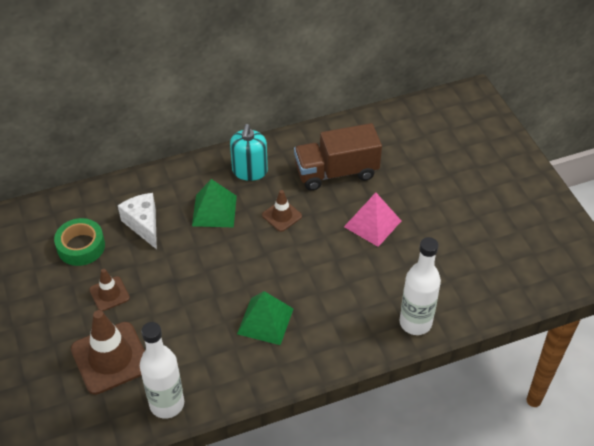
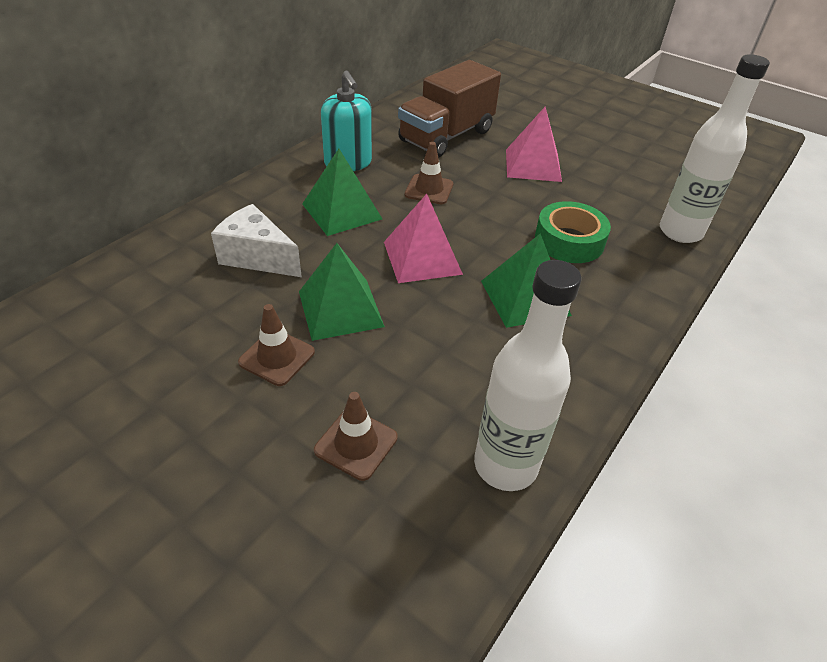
camera: 35 degrees left, 5 degrees down
green tape [54,218,105,266] -> green tape moved to [535,201,611,263]
brown traffic cone [71,310,145,395] -> brown traffic cone [314,392,398,481], size x0.53
none -> green pyramid [299,243,385,341]
none -> pink pyramid [384,194,463,283]

